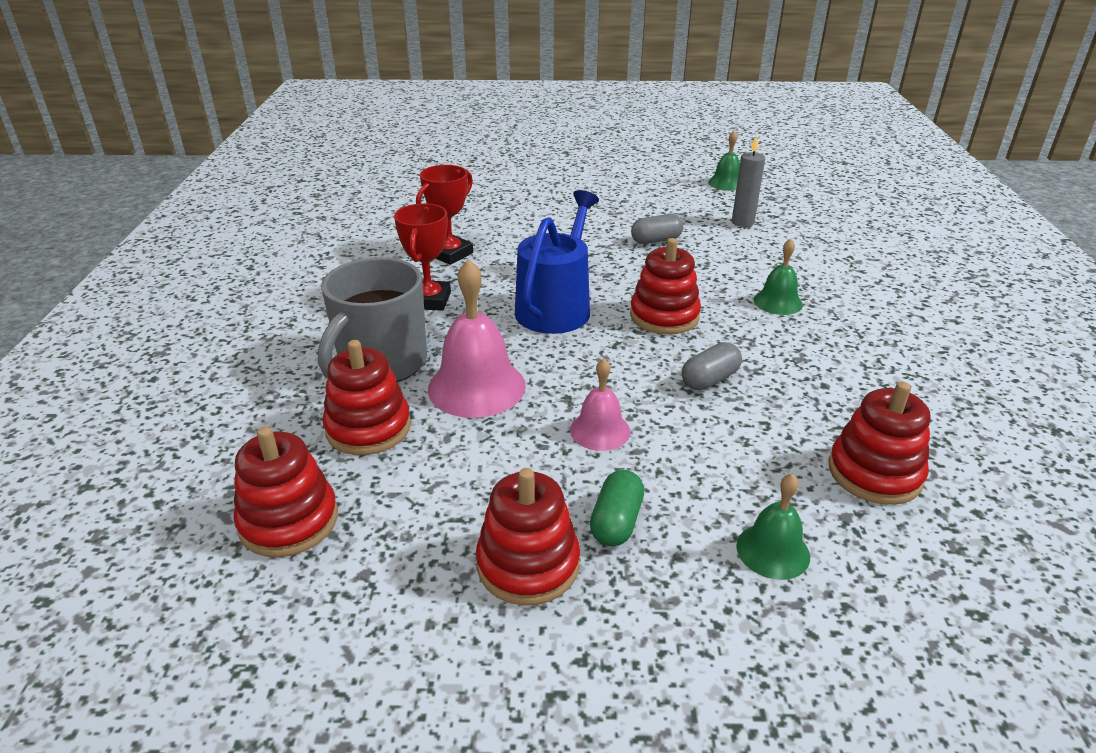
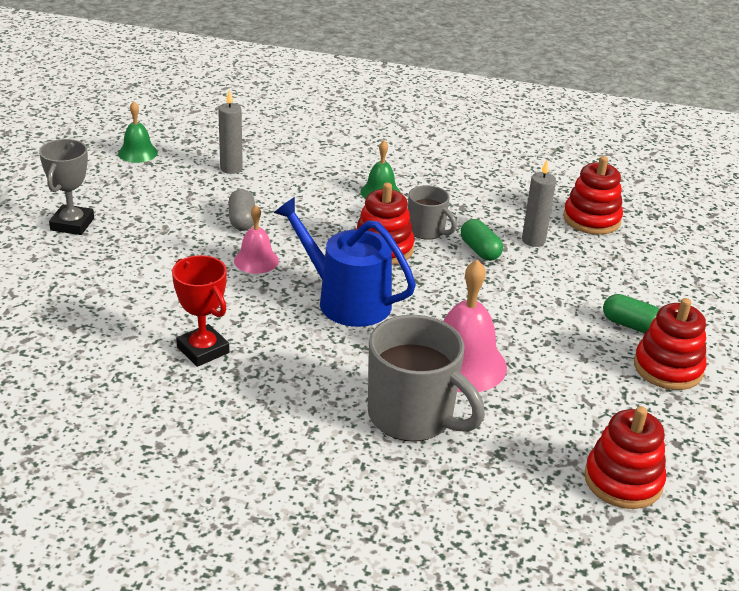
camera: 80 degrees left, 0 degrees up
red stacking toy [323,340,411,455] -> none
red trophy [394,203,451,311] -> none
pink bell [570,358,630,451] -> pink bell moved to [234,205,279,274]
grey capsule [682,342,742,390] -> green capsule [461,219,503,261]
green bell [736,474,810,580] -> none
none -> grey trophy [39,139,94,235]
none -> grey mug [408,185,457,240]
none -> grey candle [522,160,556,247]

